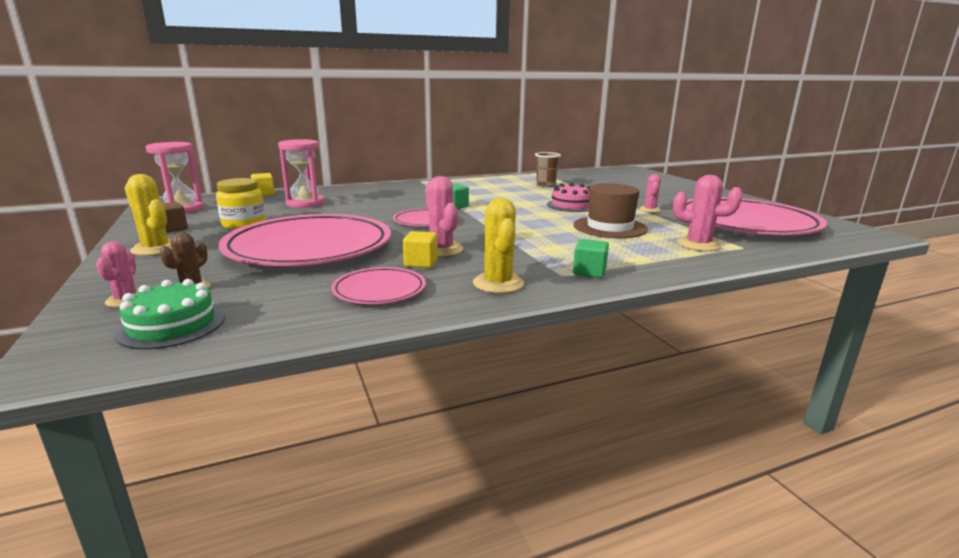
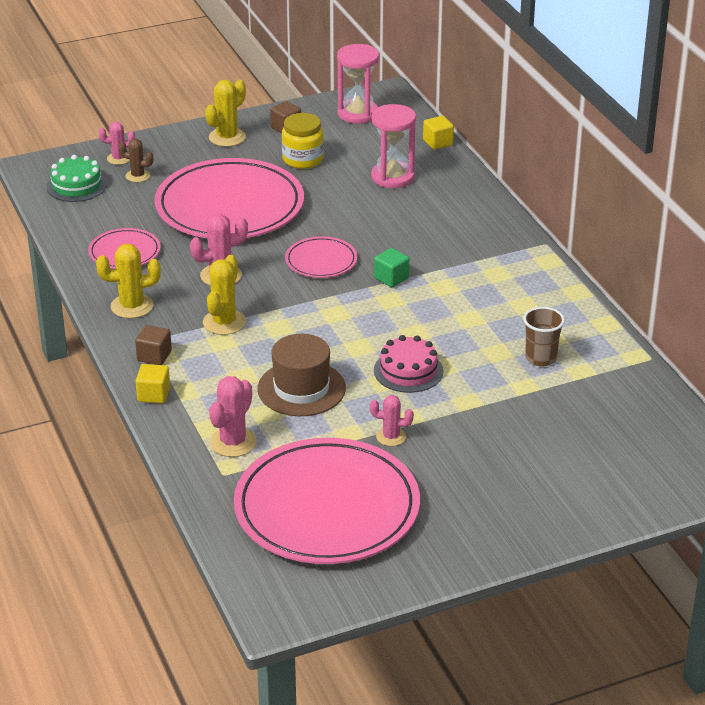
camera: 90 degrees right, 15 degrees up
yellow cube [403,231,438,268] -> yellow cube moved to [136,364,170,404]
green cube [573,239,609,278] -> brown cube [135,325,172,365]
none -> yellow cactus [203,255,246,335]

